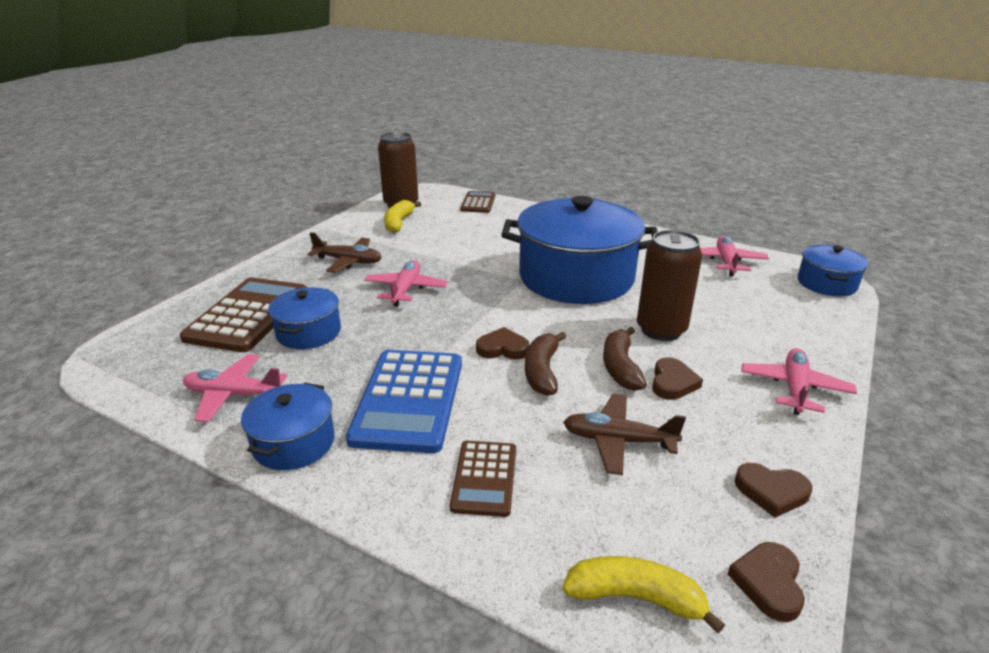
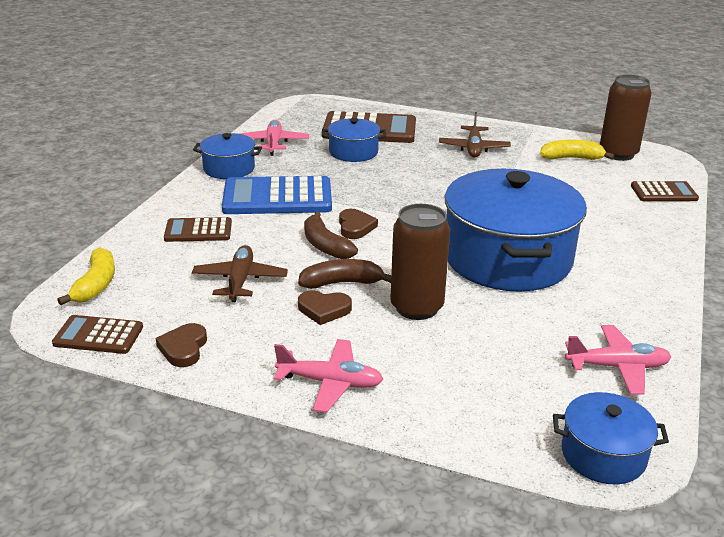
camera: 80 degrees right, 0 degrees up
pink plane [364,260,448,307] -> none
brown banana [525,332,566,396] -> brown banana turned 120 degrees counterclockwise [304,212,358,259]
brown heart [728,542,805,622] -> brown calculator [52,315,143,354]

